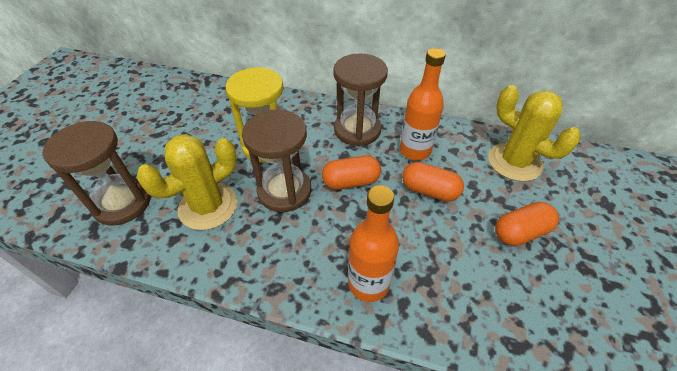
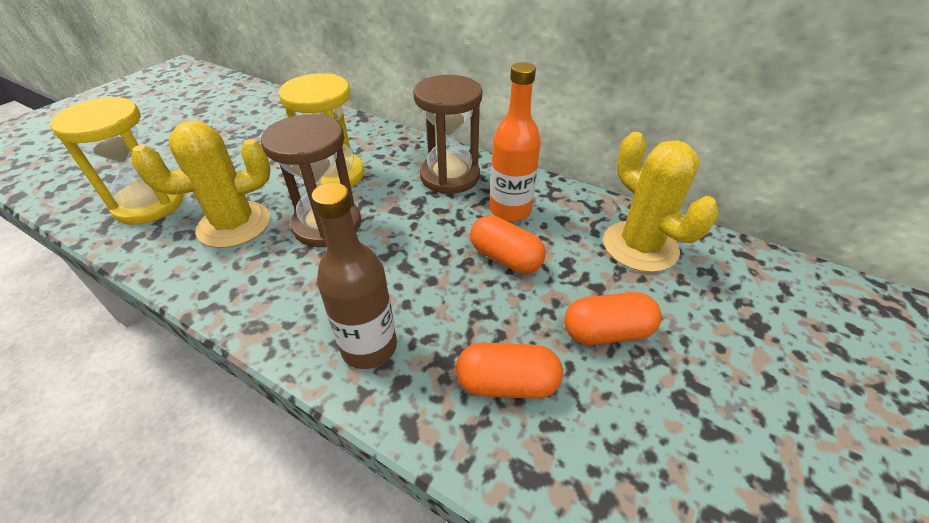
camera: 15 degrees right, 5 degrees down
brown hourglass [42,121,151,226] -> yellow hourglass [50,97,184,225]
orange capsule [322,156,381,190] -> orange capsule moved to [456,343,563,399]
orange bottle [348,185,399,302] -> brown bottle [311,182,397,369]

